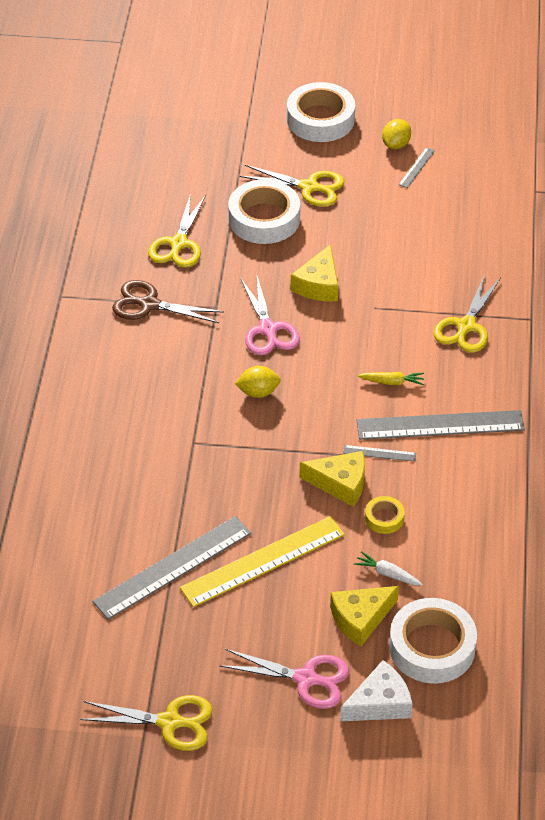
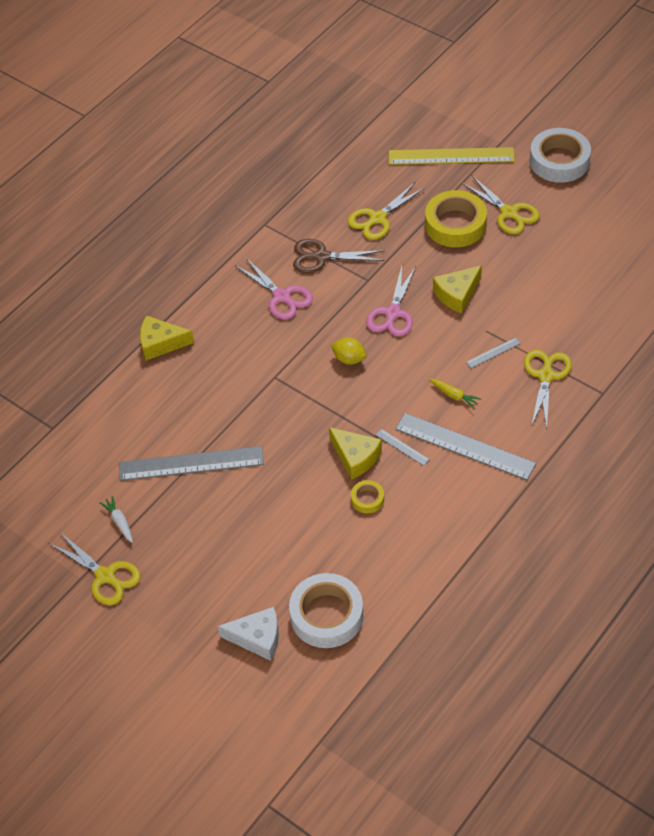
camera: 35 degrees right, 5 degrees up
brown scissors [112,280,224,323] -> brown scissors turned 45 degrees counterclockwise [293,239,384,273]
yellow ruler [180,516,345,607] -> yellow ruler moved to [389,147,515,165]
pink scissors [219,649,349,709] -> pink scissors moved to [236,258,313,320]
white tape [228,179,300,244] -> yellow tape [425,190,487,247]
yellow cheese [330,586,399,647] -> yellow cheese moved to [140,315,194,361]
white carrot [354,551,422,586] -> white carrot moved to [100,496,133,543]
yellow lemon [382,119,411,149] -> none
grey ruler [399,147,435,188] -> grey ruler moved to [466,338,521,368]
yellow scissors [434,274,501,353] -> yellow scissors turned 135 degrees clockwise [524,350,572,429]

